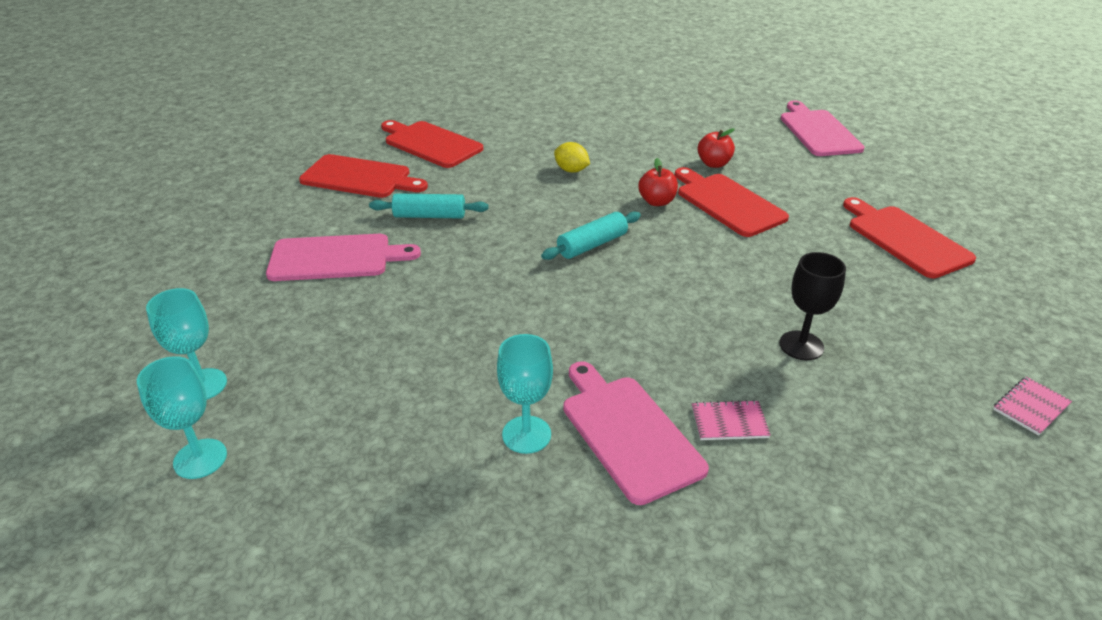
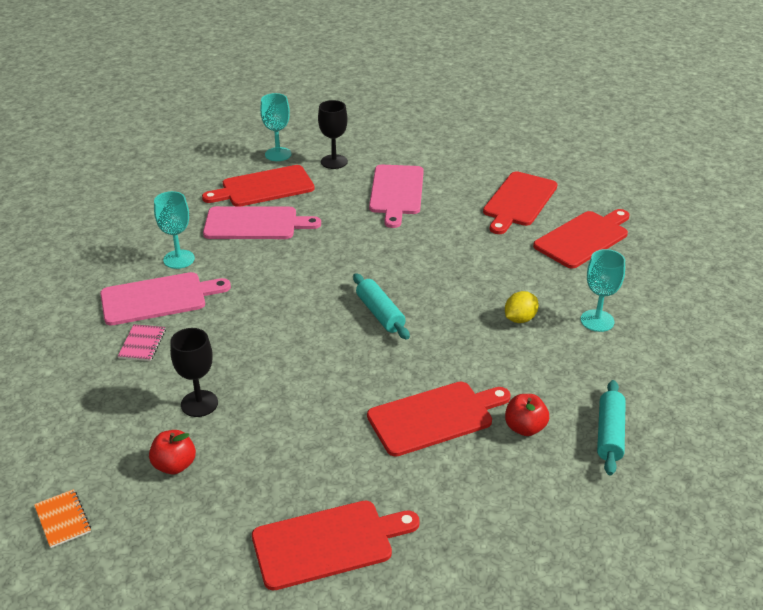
camera: 100 degrees right, 0 degrees up
turquoise goblet [137,356,227,479] -> turquoise goblet moved to [581,249,625,332]
turquoise rolling pin [369,193,489,219] -> turquoise rolling pin moved to [597,380,626,475]
red apple [638,158,678,206] -> red apple moved to [149,430,196,475]
pink cutting board [781,101,865,156] -> pink cutting board moved to [203,206,321,239]
pink notebook [993,377,1072,436] -> orange notebook [34,489,91,548]
none -> red cutting board [202,165,314,206]
none -> black goblet [318,100,348,169]

